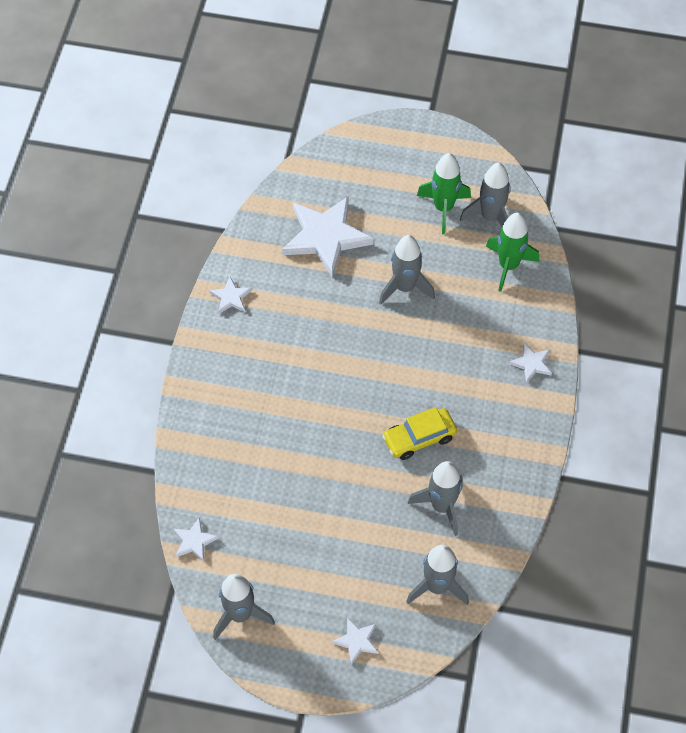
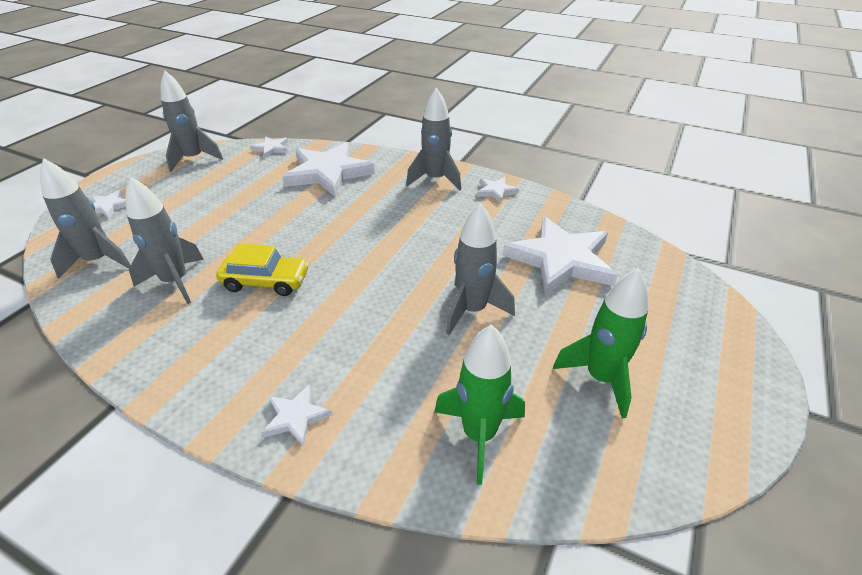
camera: 105 degrees right, 20 degrees down
yellow car [382,407,457,460] -> yellow car turned 105 degrees clockwise [216,243,309,296]
grey rocket [460,163,511,227] -> grey rocket moved to [406,88,461,191]
none -> white star [282,142,375,197]

